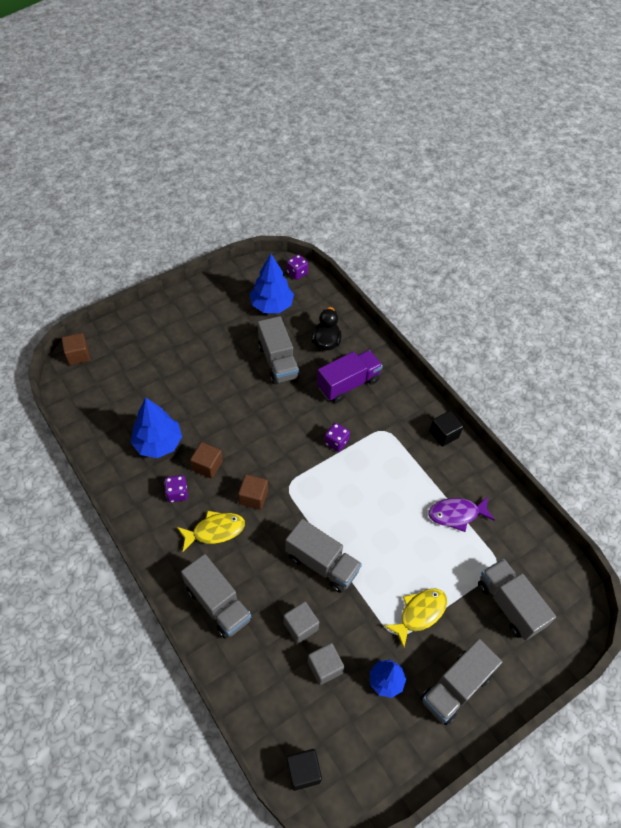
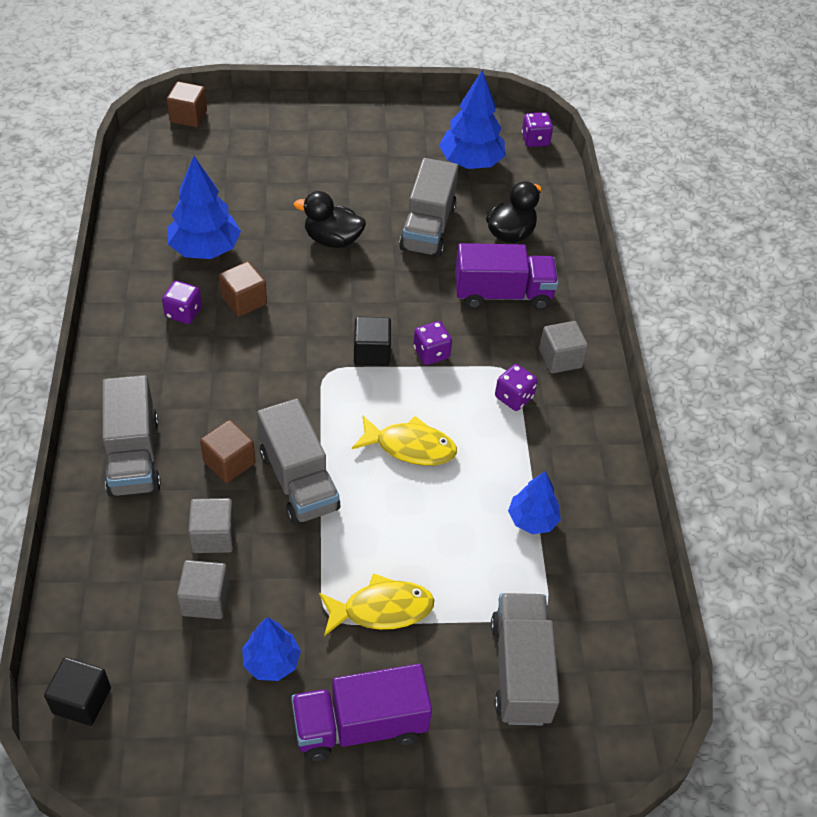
camera: 30 degrees right, 5 degrees down
yellow fish [177,511,245,552] -> yellow fish moved to [352,416,457,466]
brown cube [238,474,268,510] -> brown cube moved to [200,420,255,483]
grey truck [421,639,502,725] -> purple truck [291,664,432,761]
purple fish [428,496,495,532] -> blue tree [508,471,561,534]
black cube [430,411,463,447] -> black cube moved to [354,317,391,366]
none -> black duck [294,191,366,248]
none -> purple dice [495,364,538,411]
none -> grey cube [539,321,588,373]

